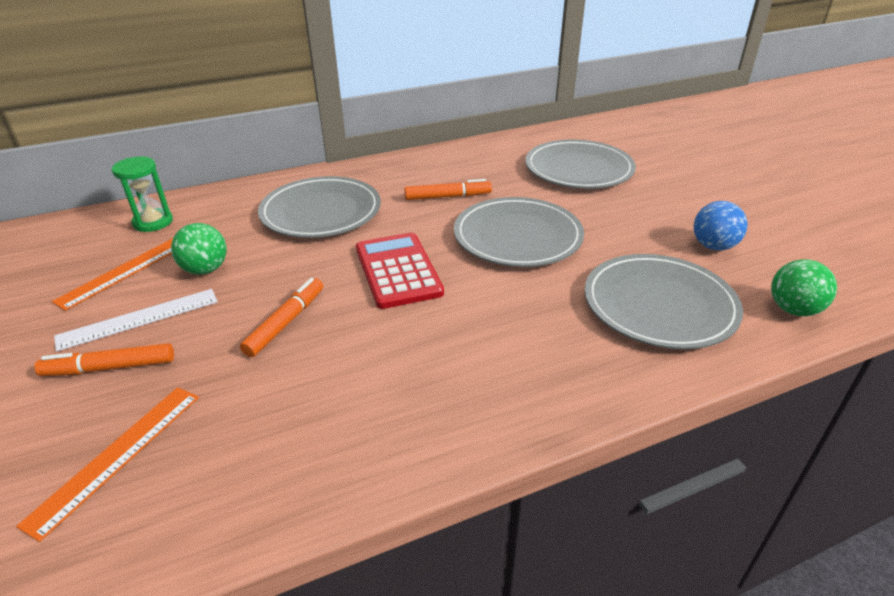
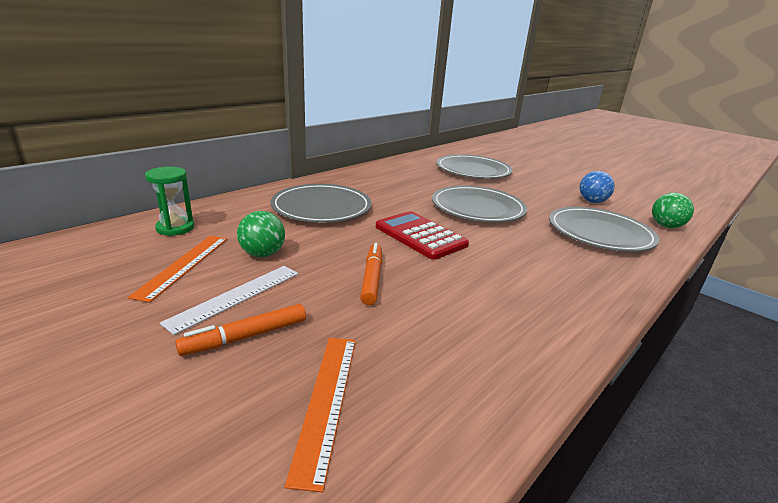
camera: 25 degrees left, 10 degrees down
orange marker [405,179,492,200] -> none

